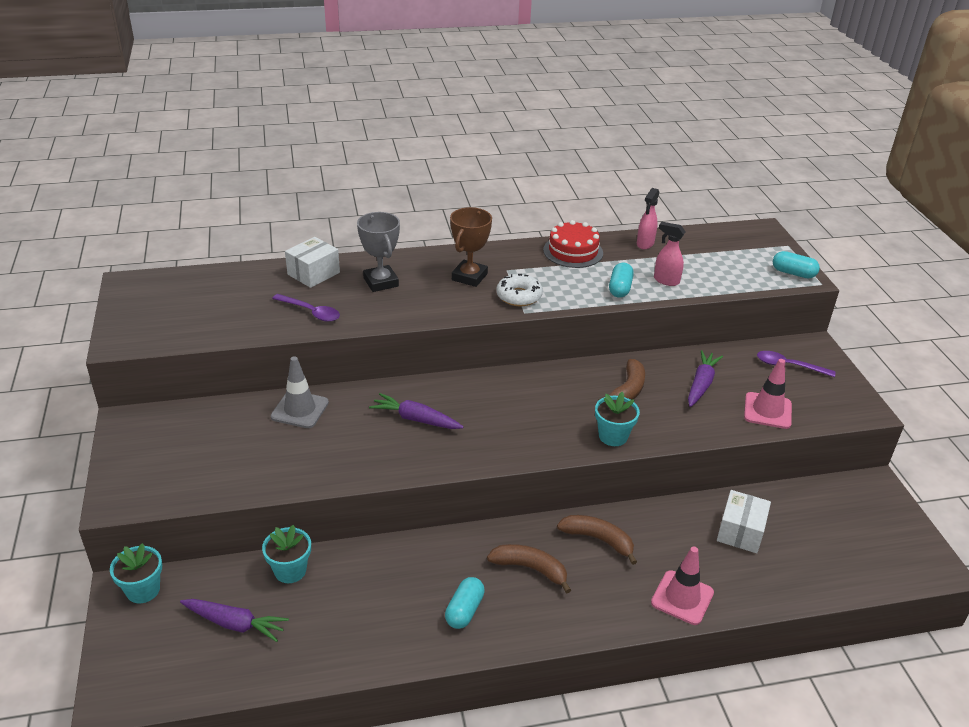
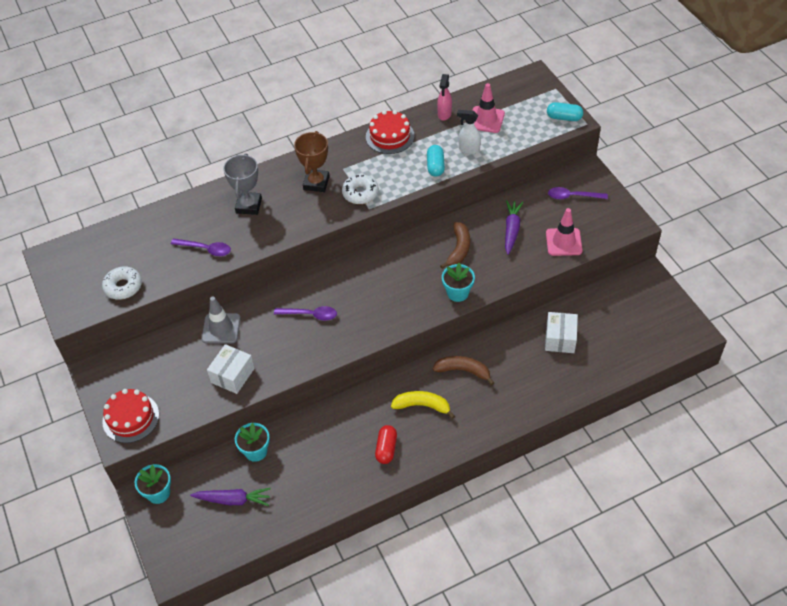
camera: 10 degrees left, 15 degrees up
white box [285,237,340,288] -> white box moved to [207,344,255,394]
grey trophy [357,212,400,292] -> grey trophy turned 45 degrees clockwise [223,153,262,215]
purple carrot [369,393,464,429] -> purple spoon [274,306,337,321]
turquoise capsule [445,577,485,629] -> red capsule [375,425,397,464]
brown banana [487,544,571,593] -> yellow banana [391,391,455,419]
pink traffic cone [651,546,714,625] -> pink traffic cone moved to [472,83,505,133]
pink spray bottle [654,222,685,286] -> white spray bottle [457,110,481,154]
none -> white donut [102,266,142,300]
none -> red cake [102,389,159,443]

